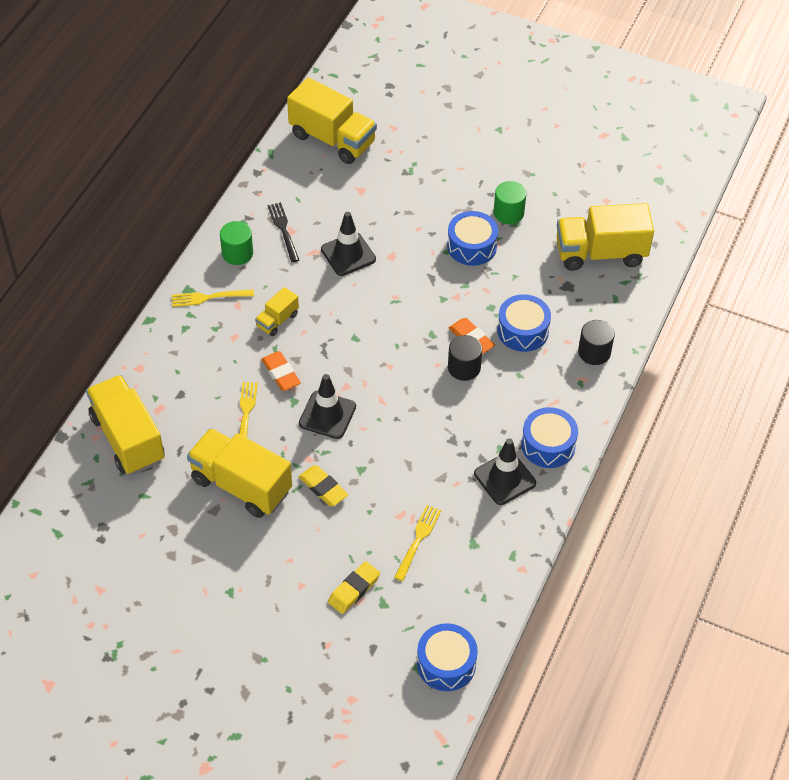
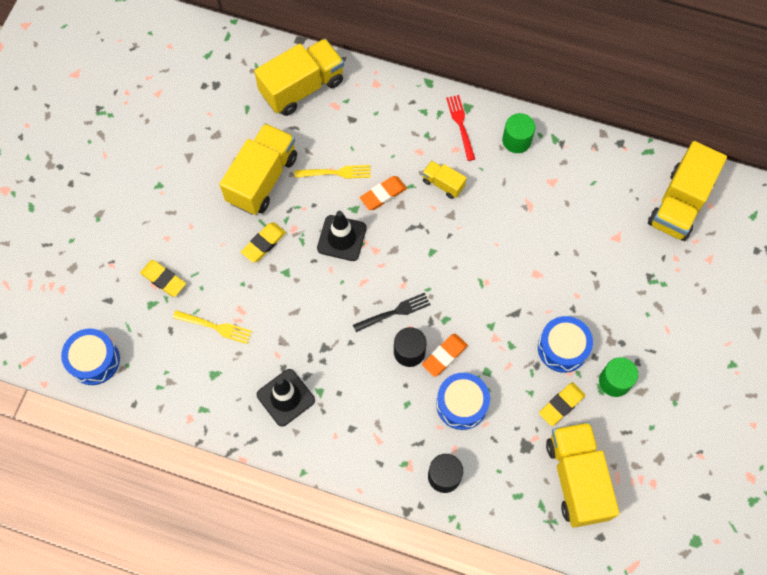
camera: 85 degrees right, 15 degrees up
yellow fork [172,289,254,307] -> red fork [446,95,475,161]
black fork [267,202,299,262] -> black fork moved to [353,293,430,332]
black traffic cone [321,212,376,276] -> none
blue drum [521,407,578,468] -> none
none -> yellow eraser [539,382,586,426]

